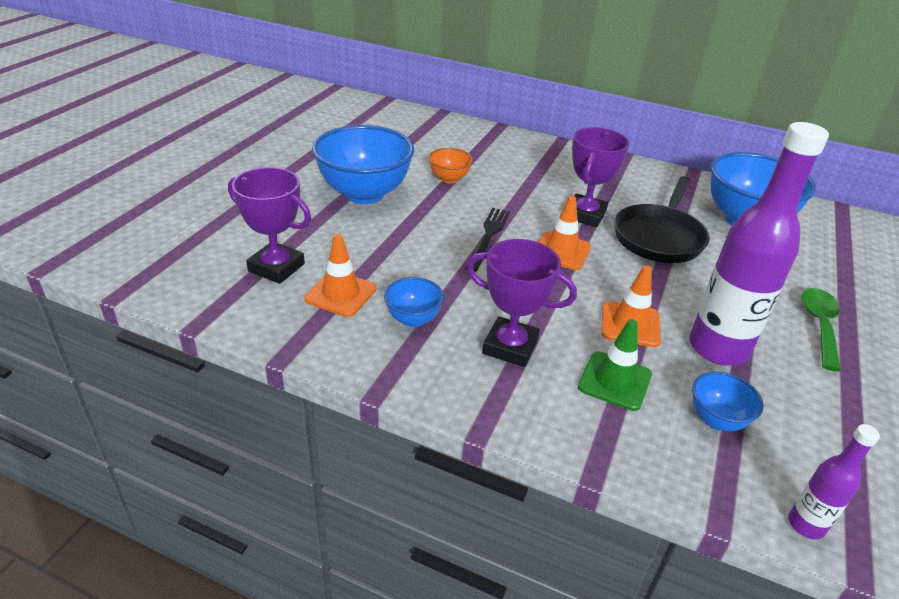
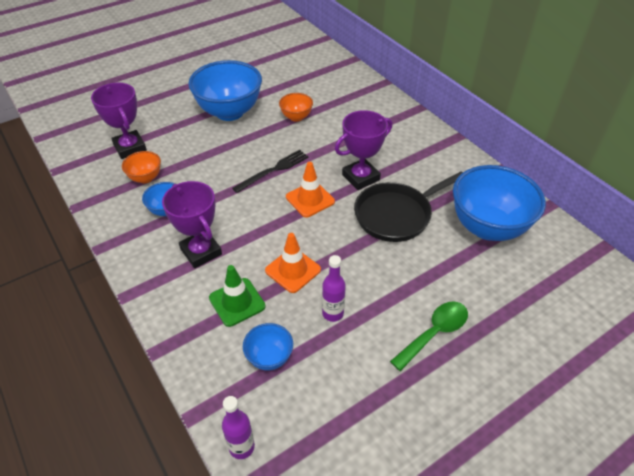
camera: 35 degrees right, 10 degrees up
orange traffic cone [305,234,376,317] -> orange bowl [122,151,161,183]
purple bottle [689,122,829,365] -> purple bottle [322,255,346,322], size x0.47

